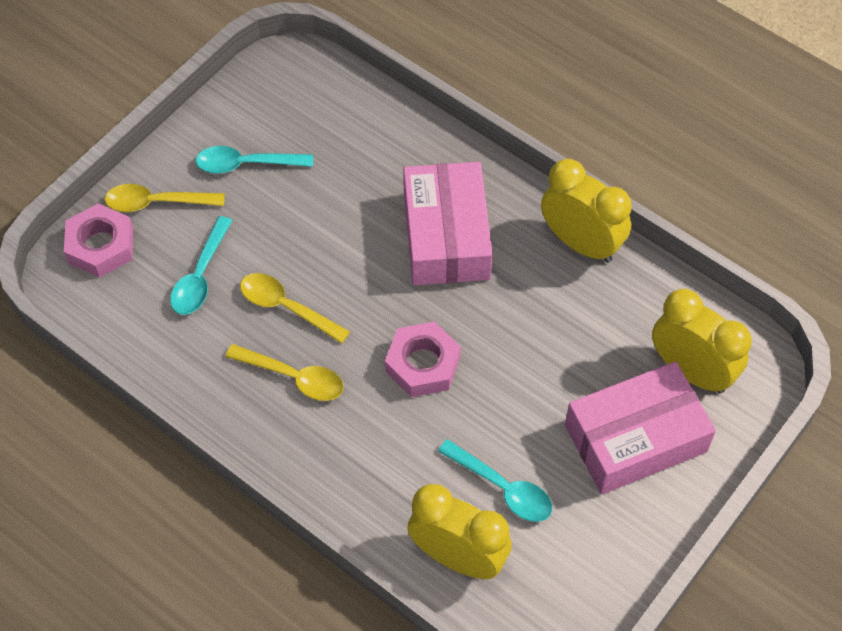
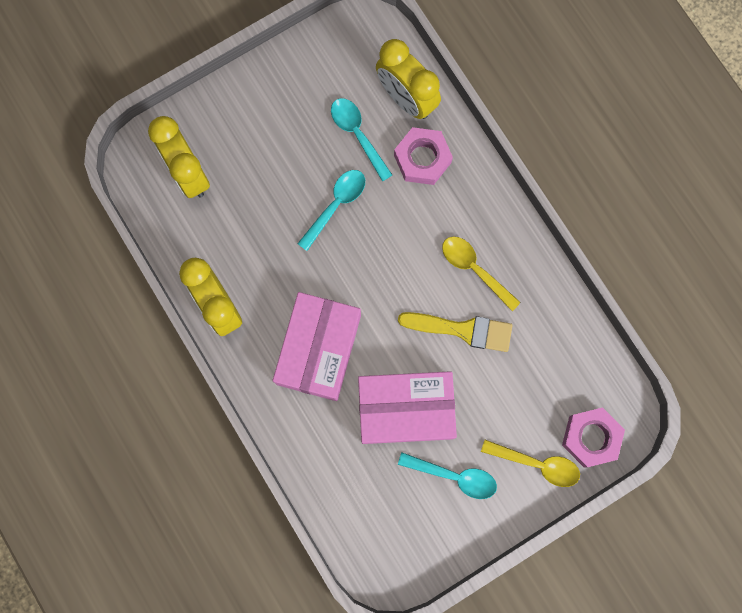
camera: 160 degrees left, 20 degrees up
turquoise spoon [170,216,233,315] -> turquoise spoon moved to [297,170,365,251]
yellow spoon [240,273,350,344] -> yellow brush [398,312,512,352]
pink nut [385,321,461,397] -> pink nut moved to [394,127,453,185]
pink box [565,361,716,495] -> pink box moved to [358,371,457,444]

